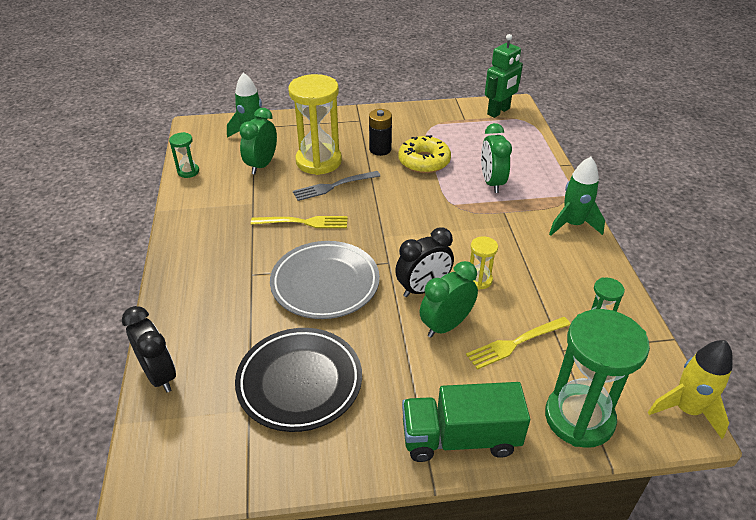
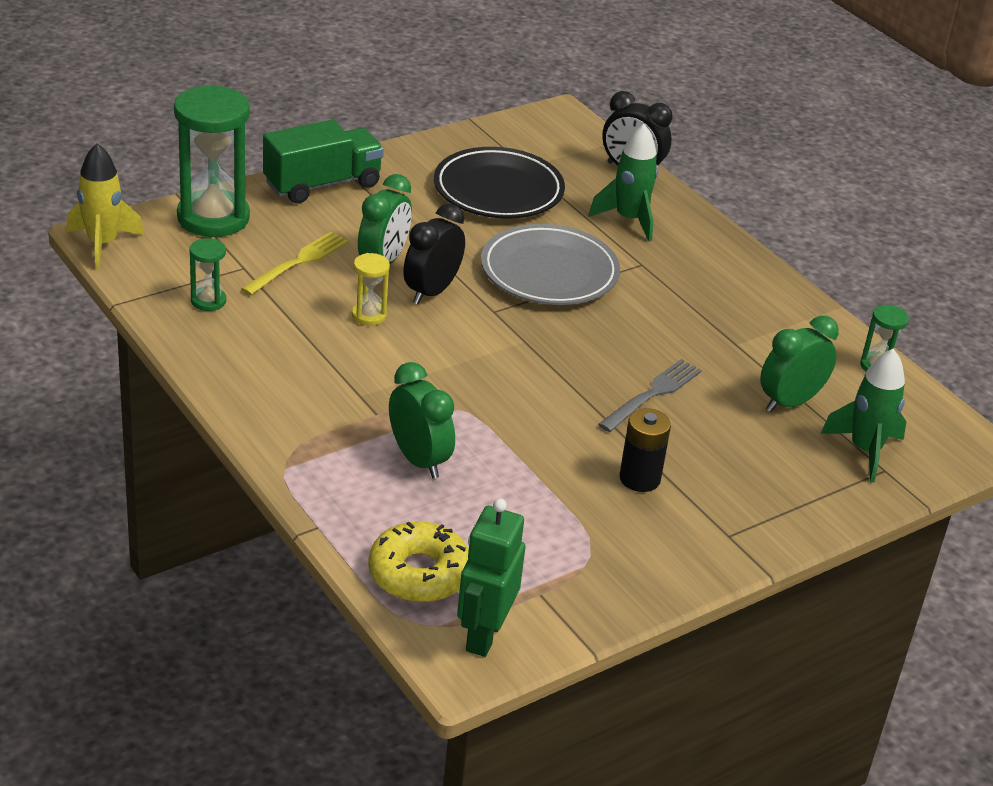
camera: 150 degrees right, 5 degrees down
green clock [239,108,277,174] -> green clock turned 120 degrees counterclockwise [760,316,839,412]
yellow fork [251,216,348,228] -> none
yellow hourglass [288,74,342,175] -> none
yellow donut [398,135,451,173] -> yellow donut moved to [368,521,469,602]
green rocket [549,157,605,236] -> green rocket moved to [589,124,658,242]

